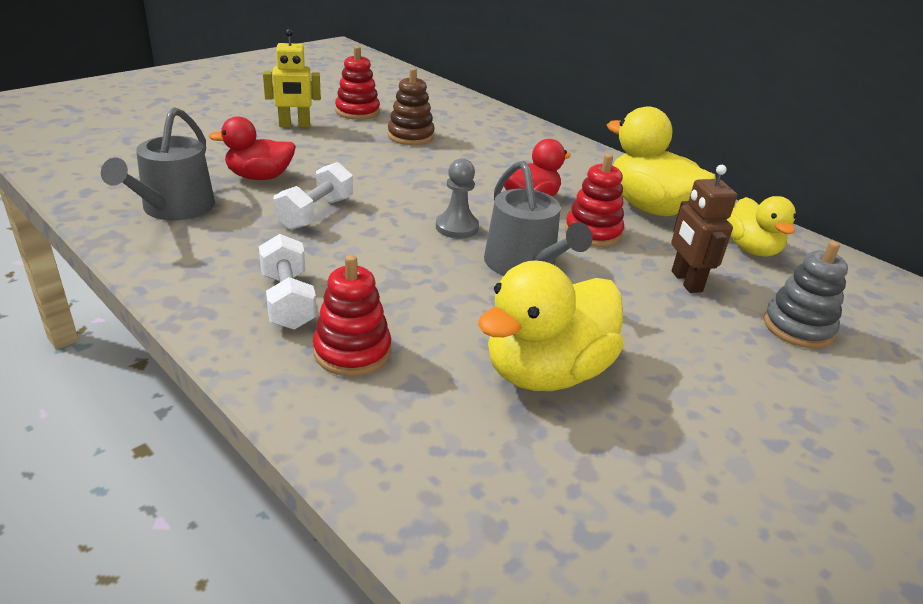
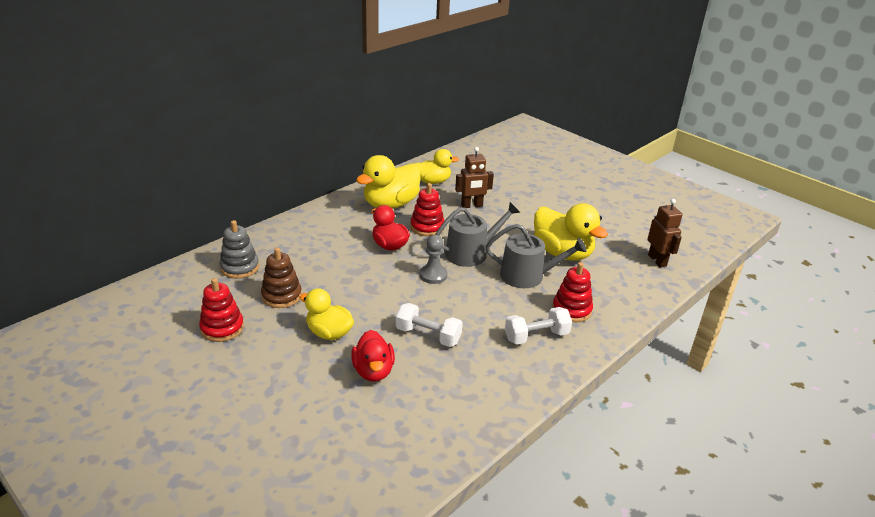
camera: 90 degrees left, 0 degrees up
grey watering can [101,107,215,220] -> grey watering can moved to [485,224,587,288]
yellow robot [263,29,321,127] -> none
grey stacking toy [764,241,848,348] -> grey stacking toy moved to [219,220,259,279]
none -> yellow duck [299,288,354,340]
none -> brown robot [647,199,682,267]

